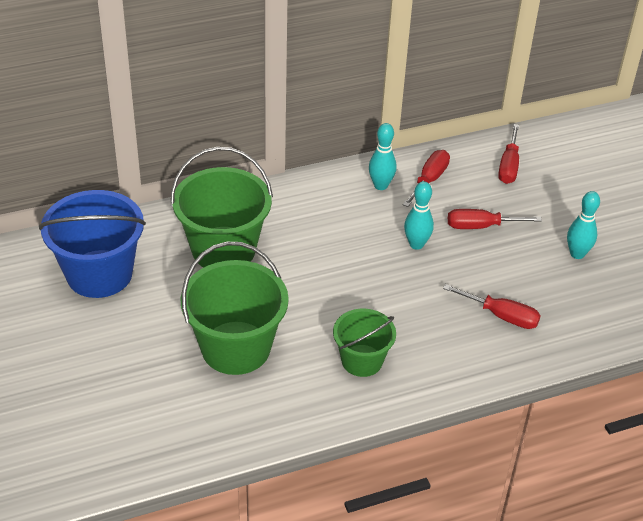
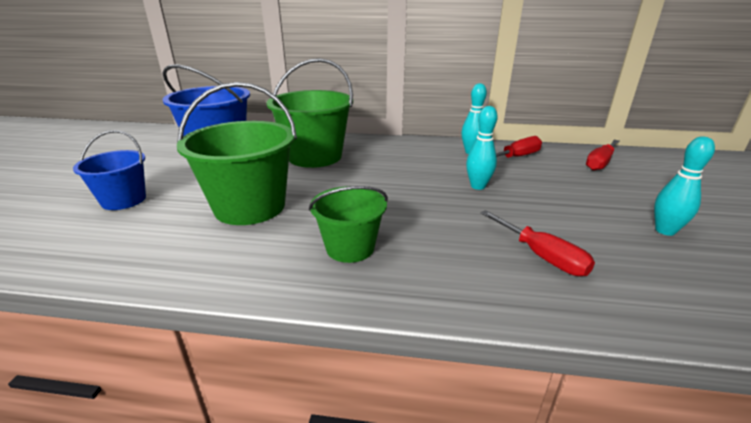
camera: 30 degrees right, 15 degrees down
red screwdriver [448,209,542,229] -> none
none -> blue bucket [73,130,146,210]

